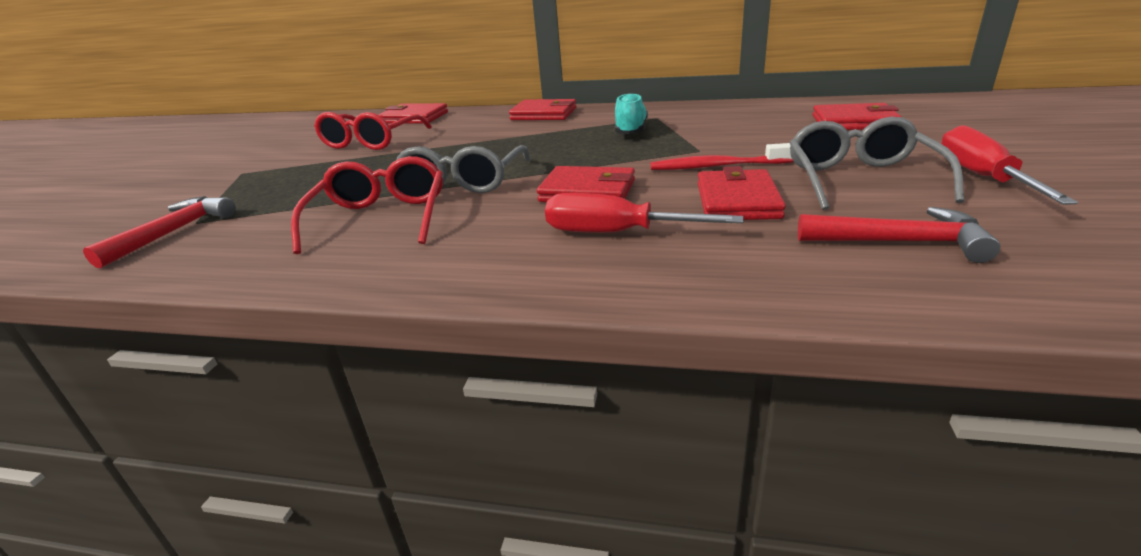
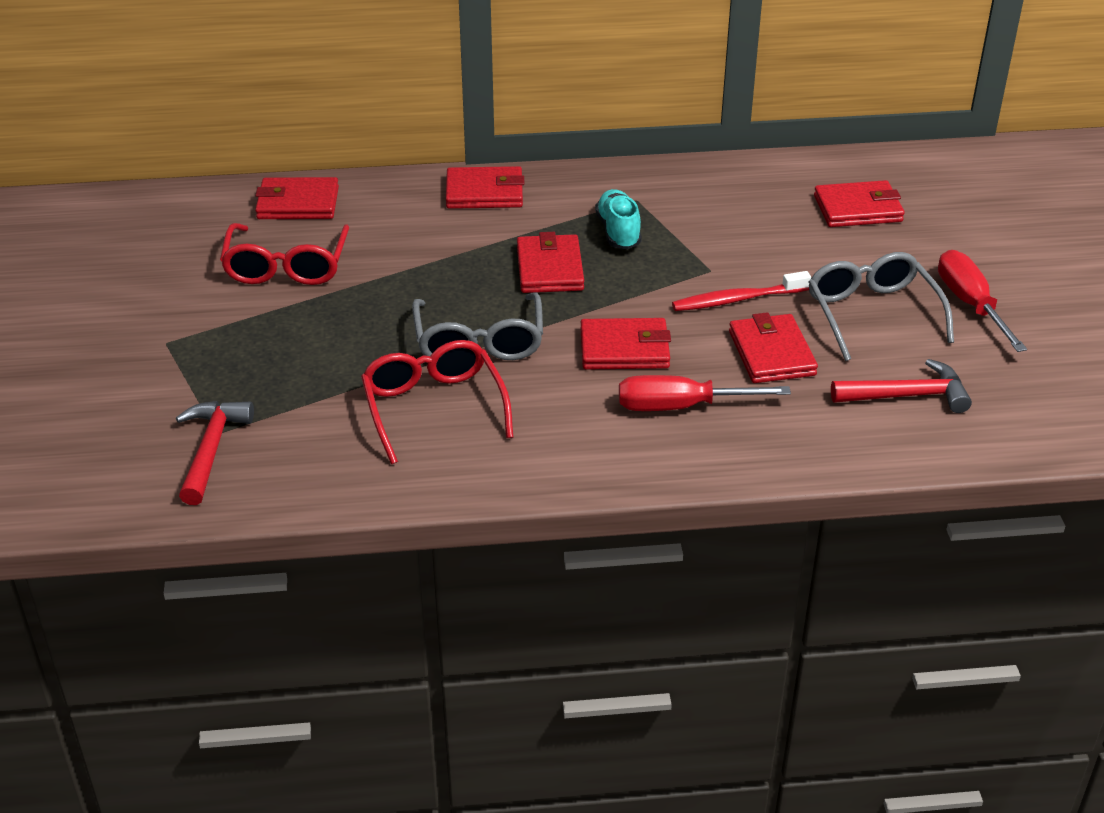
camera: 20 degrees left, 10 degrees up
none -> red wallet [517,232,584,293]

